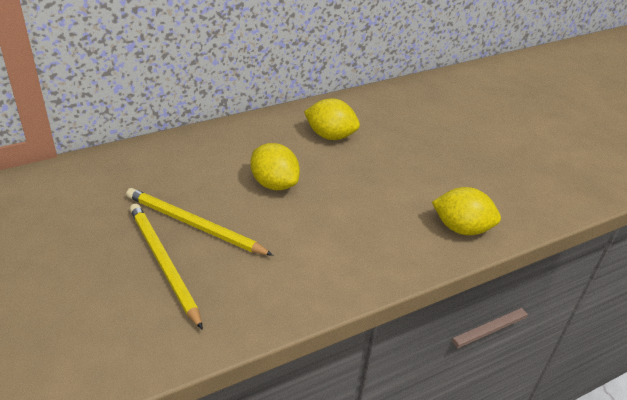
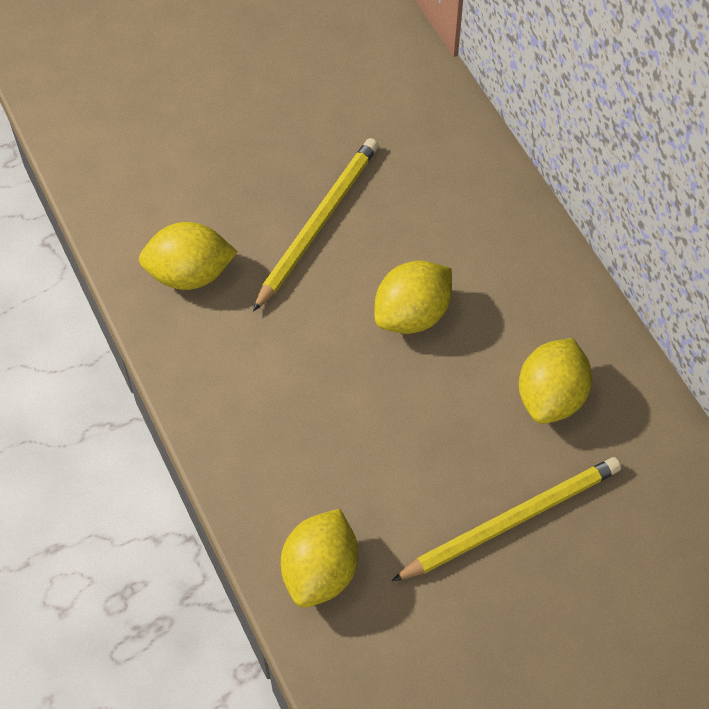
camera: 95 degrees right, 20 degrees up
yellow pencil [130,203,203,330] -> yellow pencil moved to [392,457,621,581]
none -> yellow lemon [139,222,237,290]

